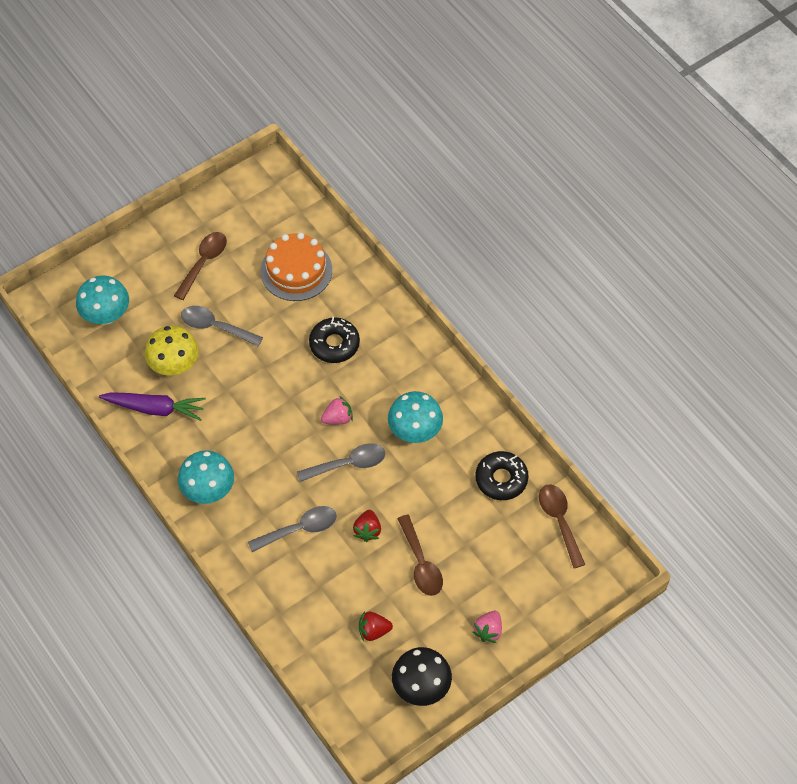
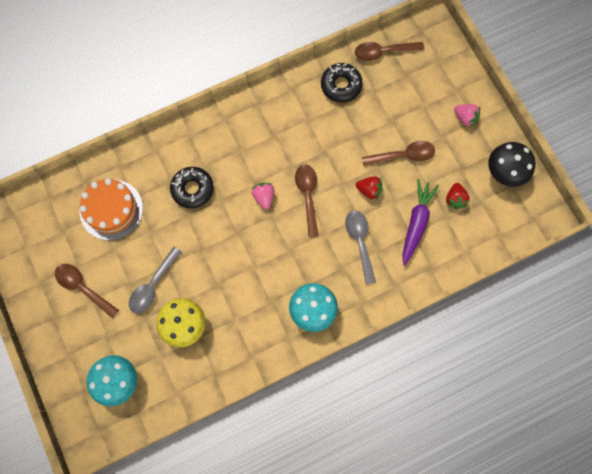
camera: 80 degrees left, 15 degrees up
purple carrot [99,392,206,421] -> purple carrot moved to [402,179,439,266]
grey spoon [297,443,385,482] -> brown spoon [295,164,319,237]
turquoise mushroom [388,391,443,443] -> none

